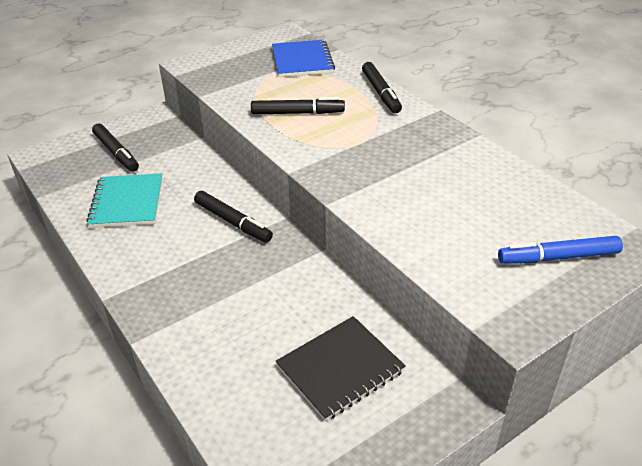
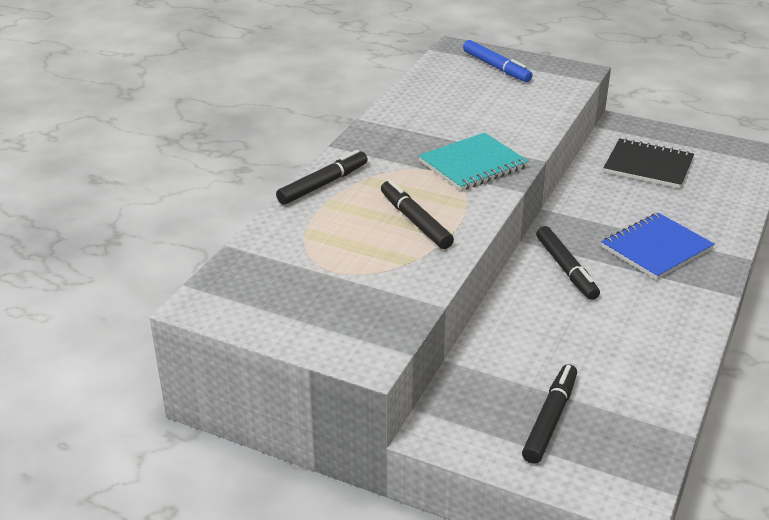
camera: 120 degrees left, 5 degrees down
turquoise notebook [86,173,162,228] -> turquoise notebook moved to [418,133,529,191]
black marker [194,191,273,242] -> black marker turned 150 degrees clockwise [536,226,600,300]
blue notebook [272,40,335,77] -> blue notebook moved to [601,213,715,280]

